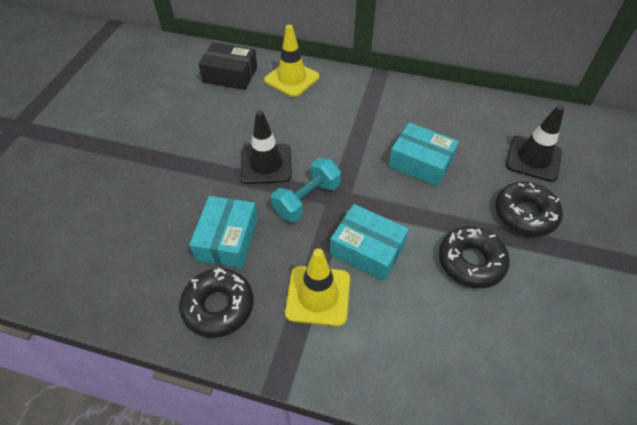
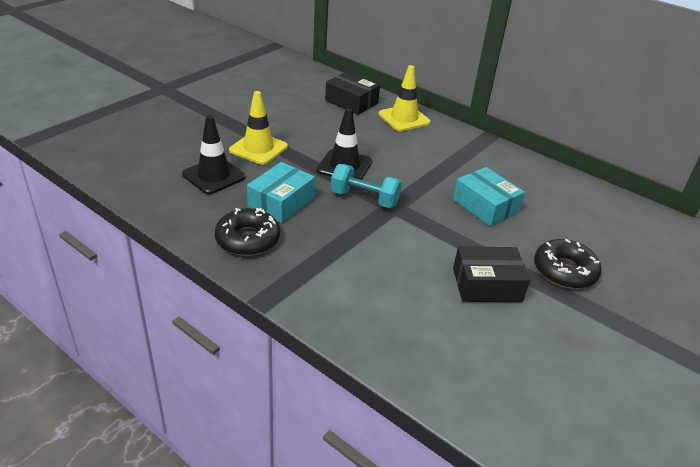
camera: 20 degrees right, 15 degrees down
turquoise dumbbell [271,158,341,222] -> turquoise dumbbell turned 45 degrees clockwise [331,164,402,208]
yellow traffic cone [285,249,350,326] -> yellow traffic cone moved to [229,91,288,165]
turquoise box [330,204,409,281] -> none
black donut [439,226,510,289] -> black box [453,246,530,302]
black traffic cone [506,105,565,182] -> black traffic cone moved to [182,116,246,194]

